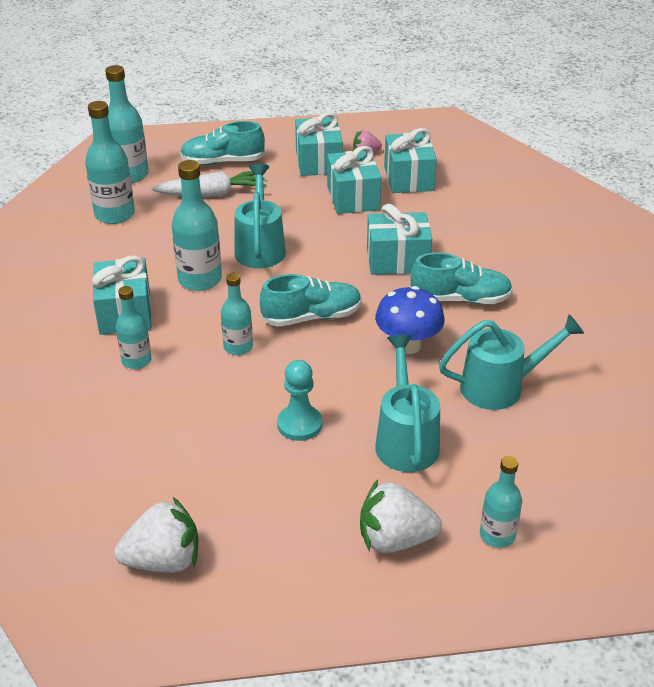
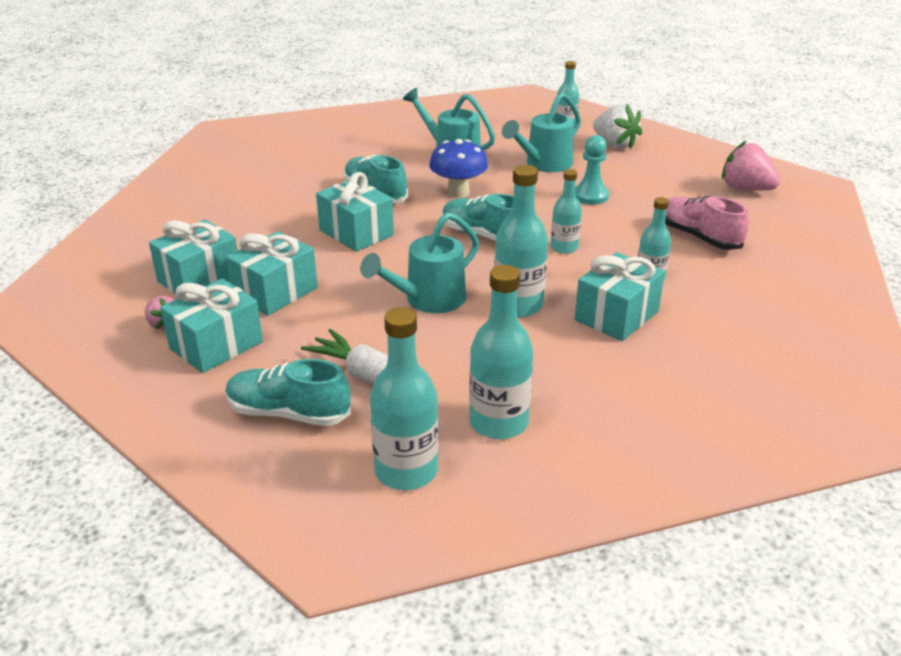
camera: 130 degrees left, 5 degrees down
white strawberry [115,497,198,573] -> pink strawberry [722,140,781,191]
turquoise shoe [180,121,265,165] -> turquoise shoe turned 150 degrees clockwise [226,359,351,426]
none -> pink shoe [665,196,749,250]

